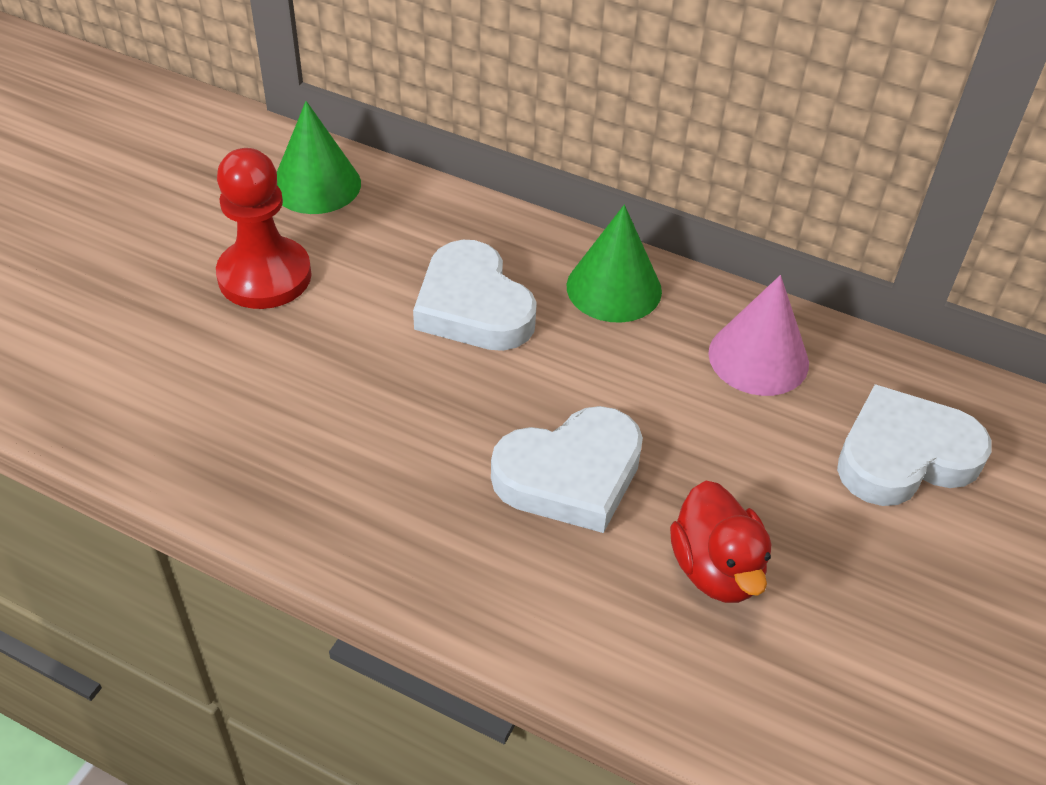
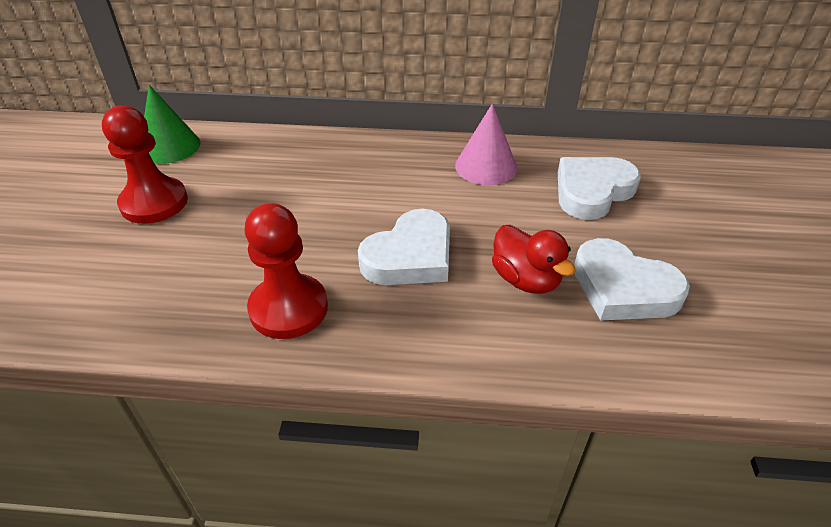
camera: 20 degrees left, 5 degrees down
white heart [413,240,537,351] -> white heart moved to [574,238,690,321]
green cone [567,205,662,323] -> none
none -> red pawn [244,203,328,339]

